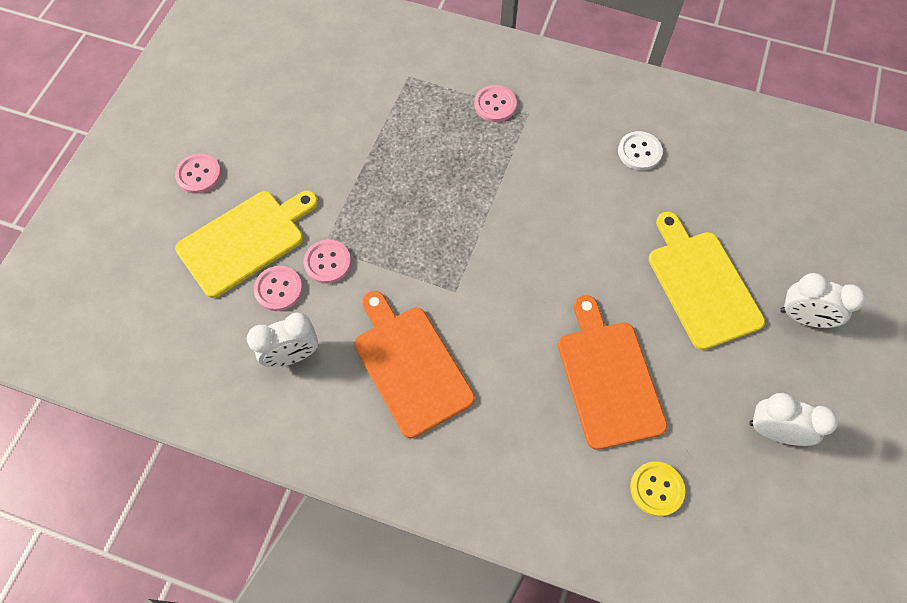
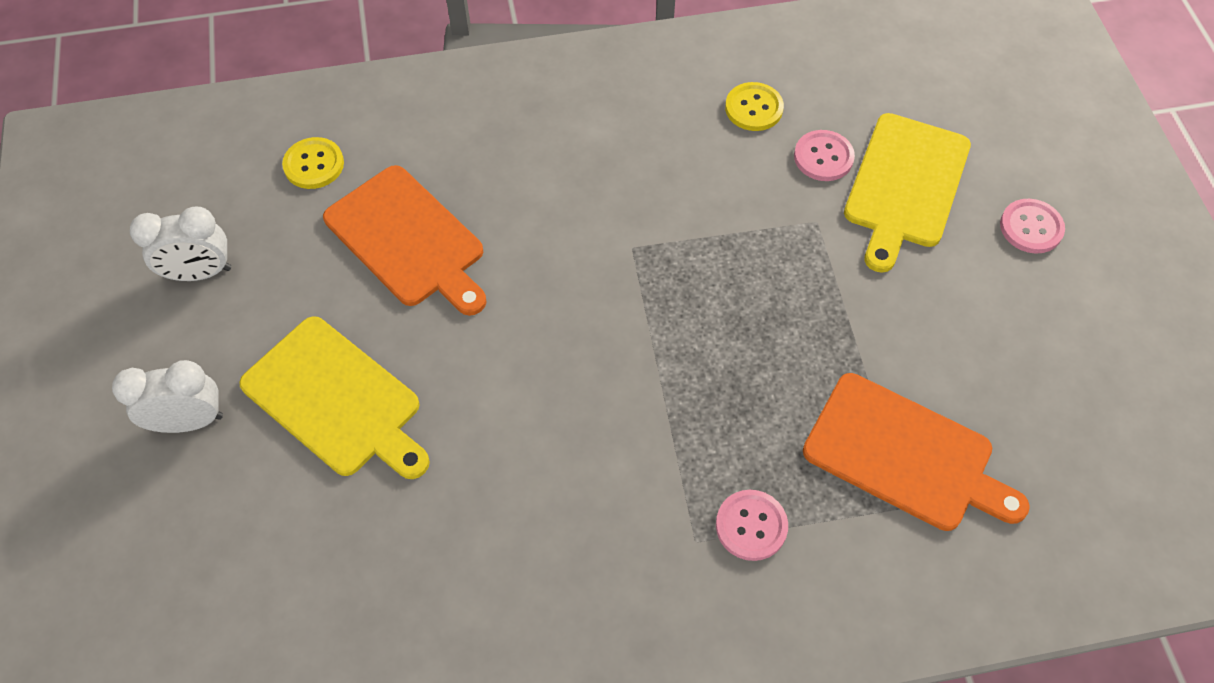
camera: 150 degrees right, 5 degrees down
white clock [247,313,318,367] -> yellow button [725,82,784,131]
pink button [303,240,351,284] -> none
orange cutting board [354,291,475,438] -> orange cutting board moved to [803,373,1030,531]
white button [618,131,663,171] -> none

